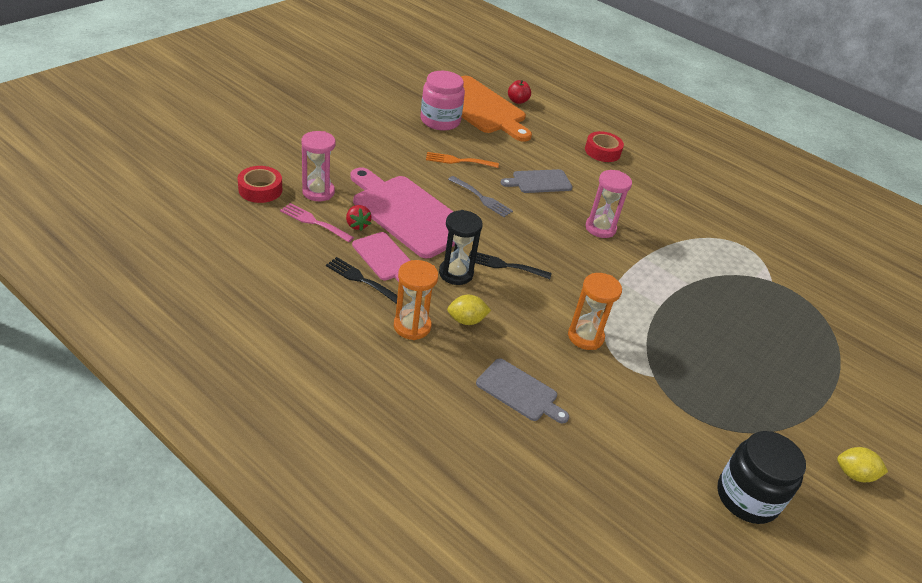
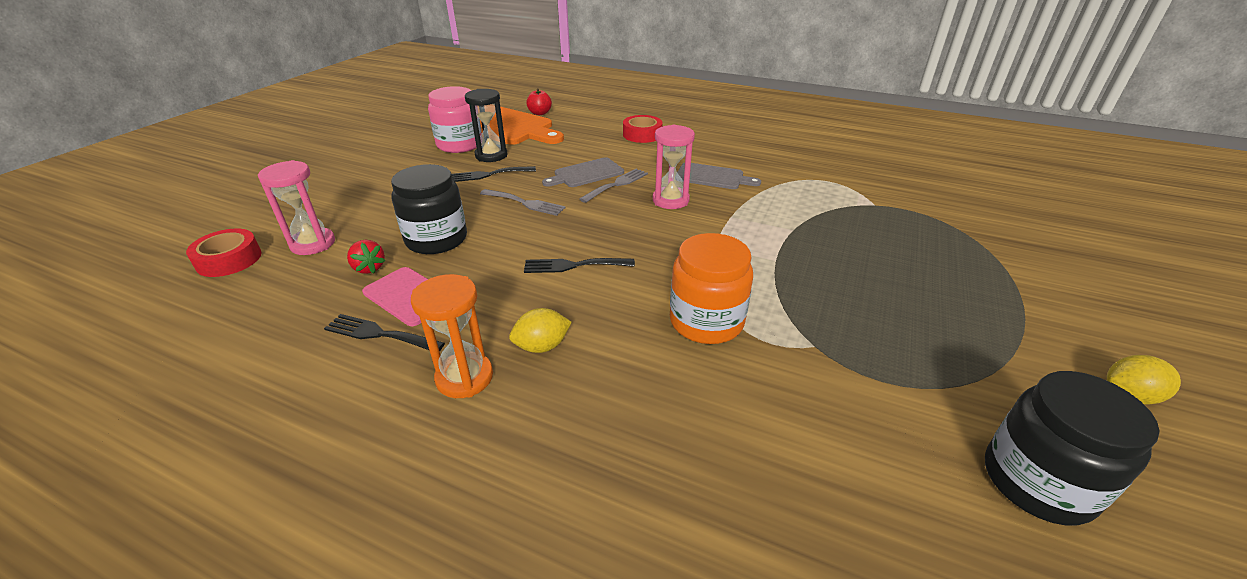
camera: 10 degrees left, 5 degrees down
pink fork [280,203,354,242] -> none
pink cutting board [350,168,455,258] -> black jar [391,164,467,254]
orange fork [426,152,499,168] -> black fork [452,166,536,182]
black hourglass [439,210,483,285] -> black hourglass moved to [465,89,508,162]
grey cutting board [476,358,569,423] -> grey cutting board moved to [677,163,761,189]
orange hourglass [568,273,622,350] -> orange jar [670,233,753,344]
none -> grey fork [579,169,648,203]

